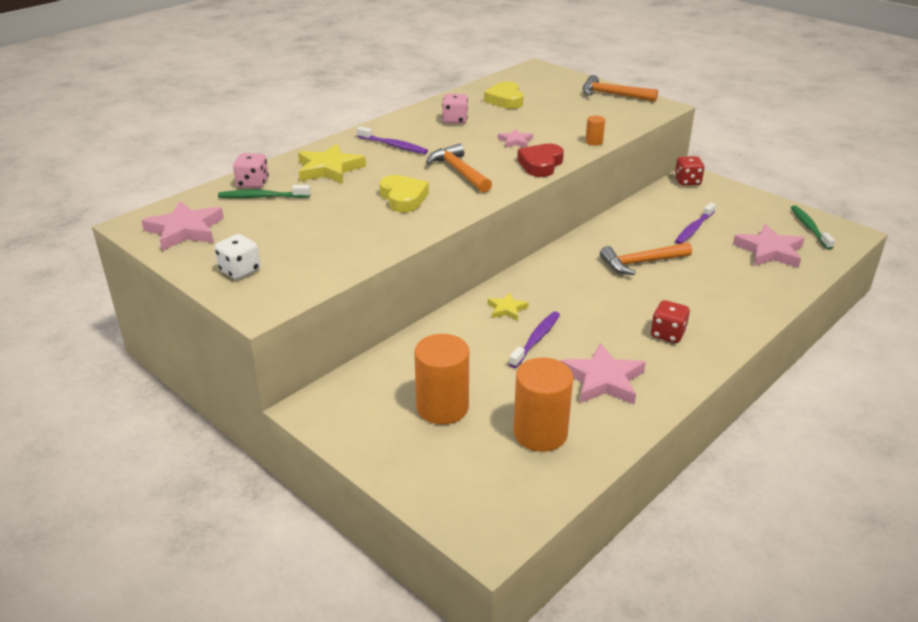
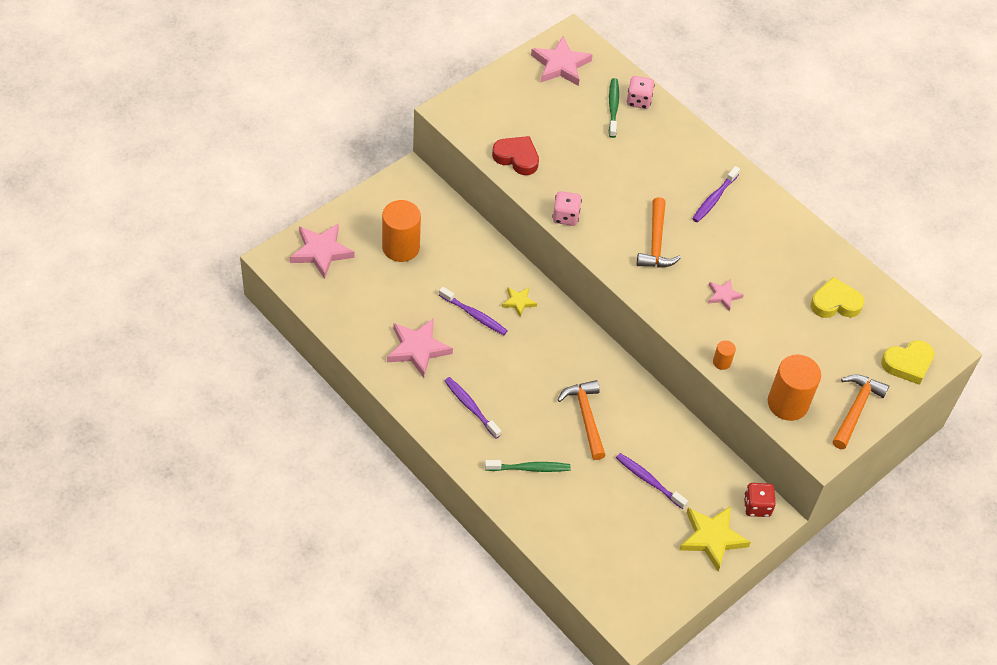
camera: 90 degrees right, 20 degrees up
white dice [215,234,260,280] -> none
yellow star [298,144,366,184] -> yellow star moved to [679,506,751,571]
yellow heart [379,175,429,212] -> yellow heart moved to [881,340,934,385]
orange hammer [426,143,492,193] -> orange hammer turned 120 degrees clockwise [637,197,681,268]
pink dice [442,94,468,124] -> pink dice moved to [552,191,582,226]
orange cylinder [513,357,573,452] -> orange cylinder moved to [768,354,821,421]
red heart [517,143,564,177] -> red heart moved to [492,136,539,175]
red dice [651,300,690,343] -> purple toothbrush [445,377,501,438]
pink star [733,224,805,268] -> pink star moved to [290,223,355,279]
green toothbrush [791,206,835,250] -> green toothbrush moved to [485,460,571,472]

